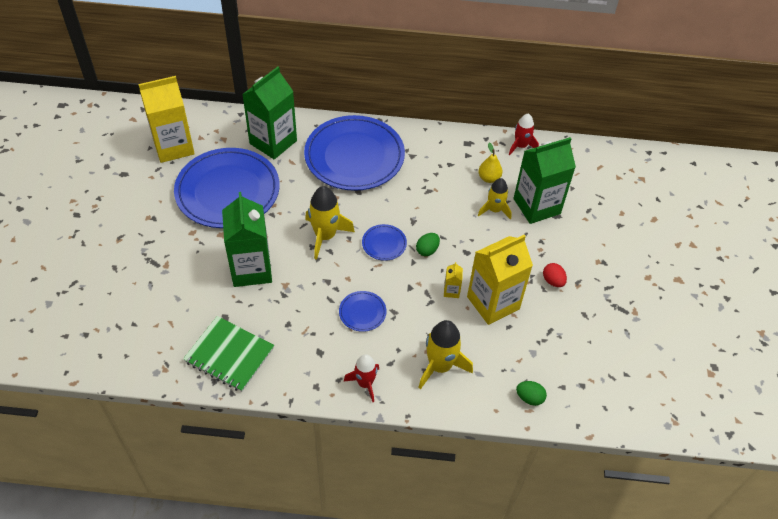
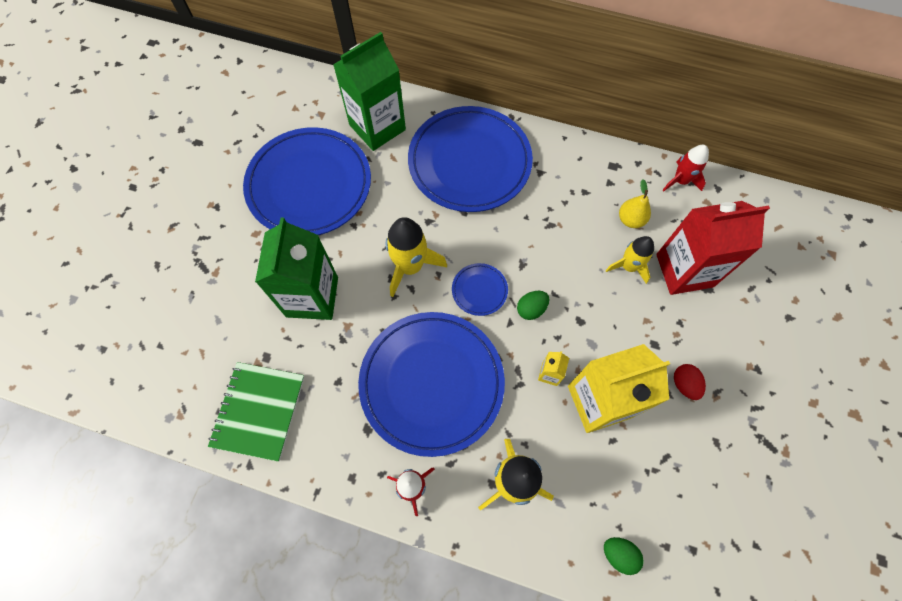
camera: 15 degrees right, 15 degrees up
yellow carton [138,76,195,163] -> none
green notebook [183,316,274,392] -> green notebook turned 60 degrees clockwise [208,362,305,461]
blue plate [339,291,386,332] -> blue plate [358,312,505,457], size x2.41
green carton [514,137,576,224] -> red carton [656,201,770,295]

